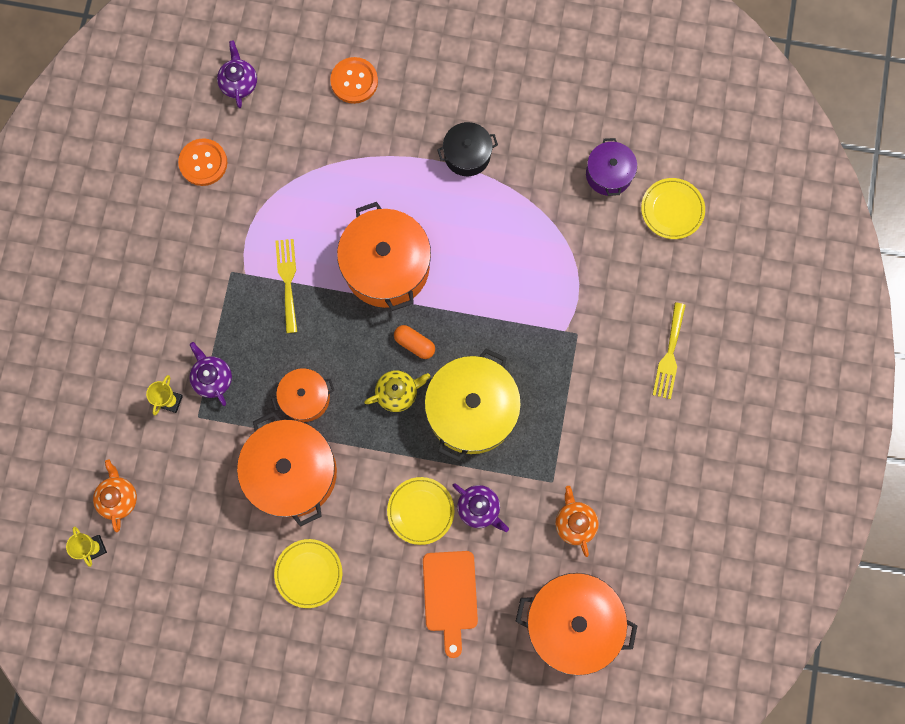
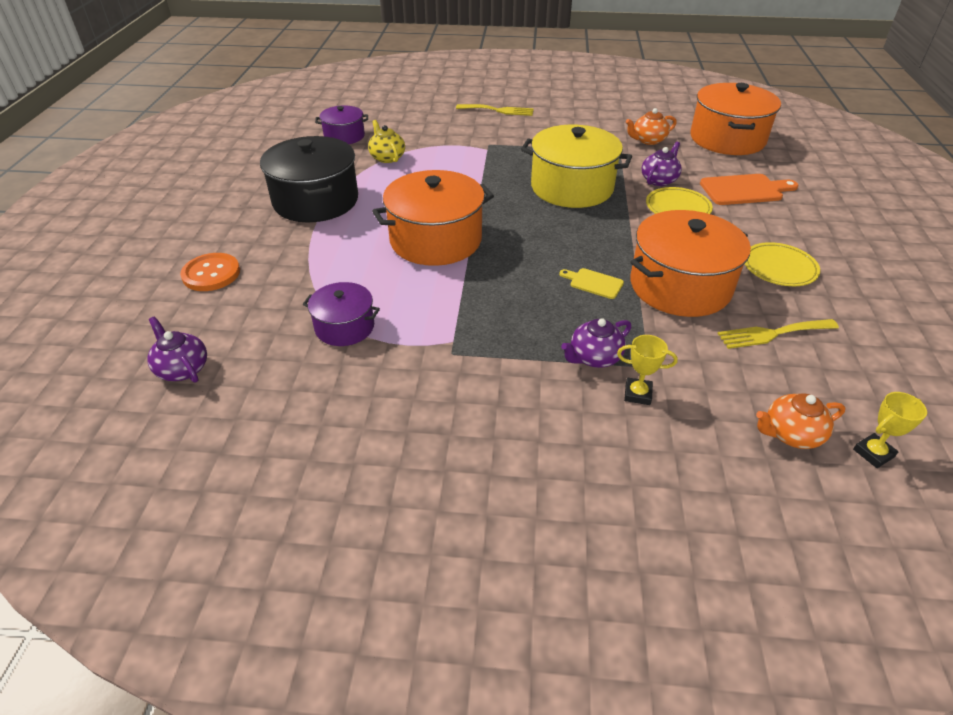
camera: 95 degrees left, 35 degrees down
orange button [178,138,227,186] -> none
purple teapot [217,40,257,108] -> purple teapot turned 60 degrees clockwise [147,317,207,383]
orange pot [271,368,334,422] -> yellow cutting board [559,268,624,299]
yellow fork [275,239,297,333] -> yellow fork moved to [717,319,839,349]
yellow teapot [364,370,431,412] -> yellow teapot moved to [368,120,405,163]
orange capsule [394,325,435,359] -> none
black pot [437,122,498,176] -> black pot [260,136,358,222], size x1.81
yellow plate [641,178,705,239] -> none
none -> purple pot [303,282,380,346]

